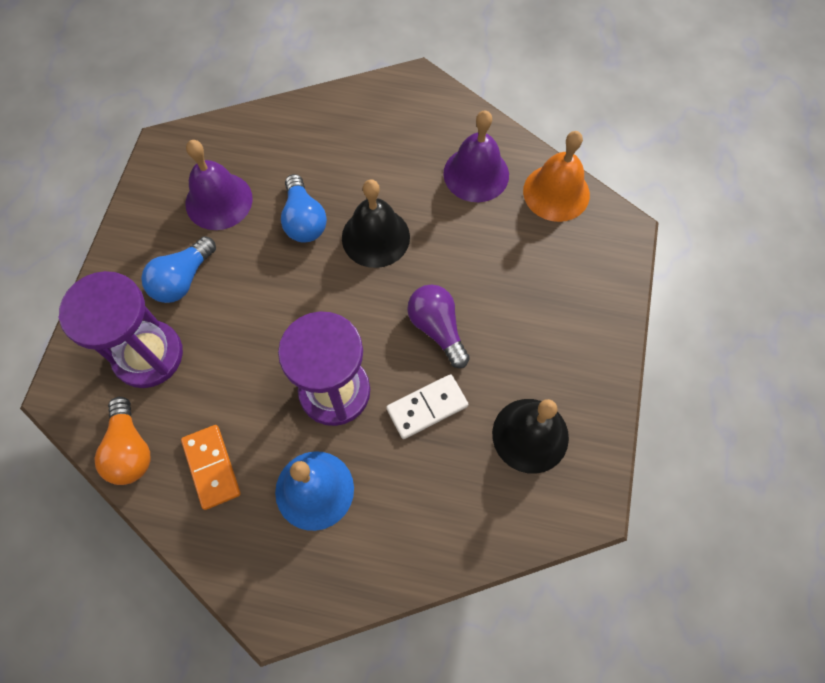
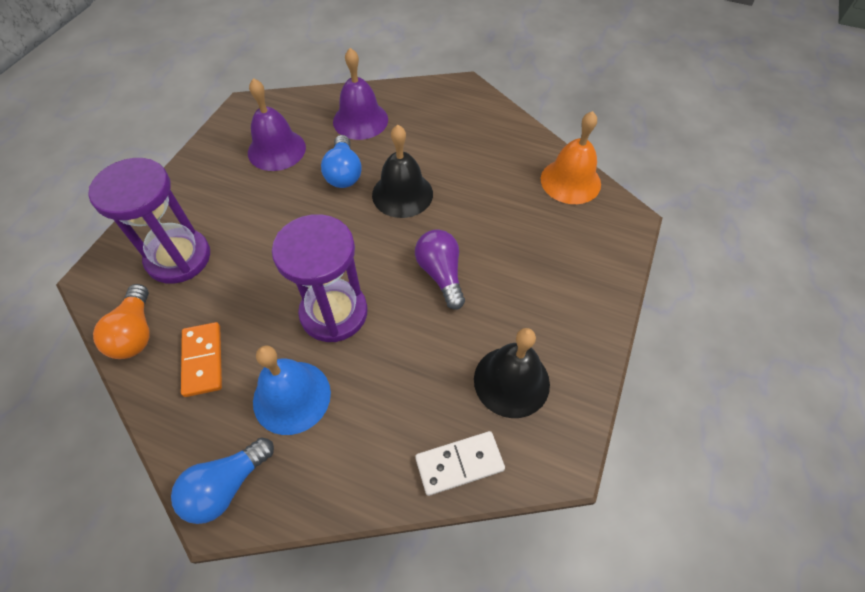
camera: 10 degrees right, 10 degrees down
blue light bulb [141,236,216,303] -> blue light bulb moved to [171,437,274,524]
white domino [386,374,468,439] -> white domino moved to [415,431,505,496]
purple bell [443,110,509,202] -> purple bell moved to [333,48,388,140]

